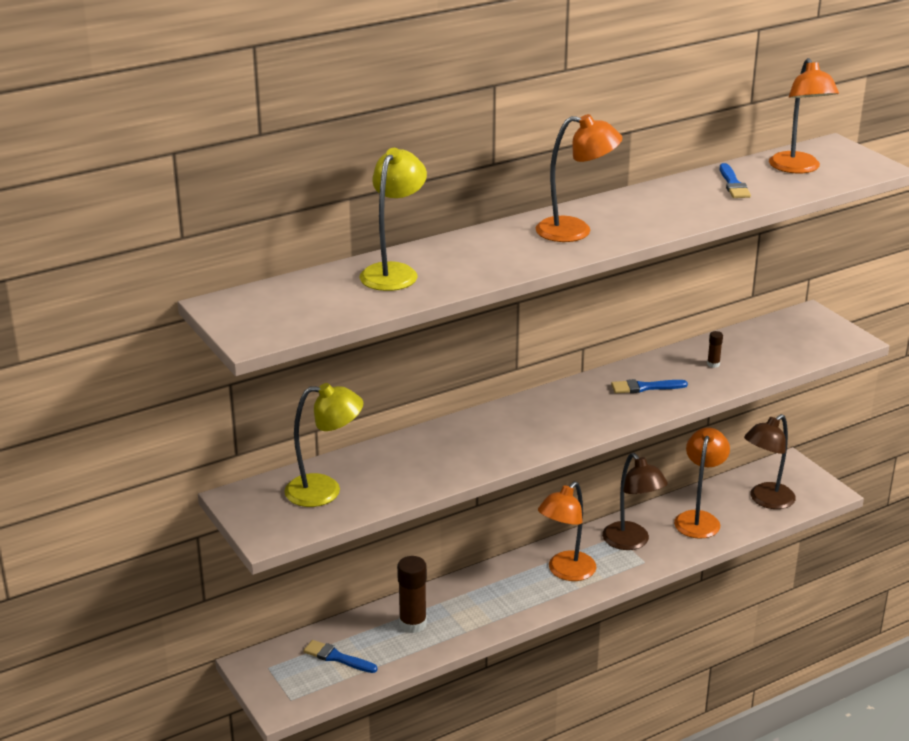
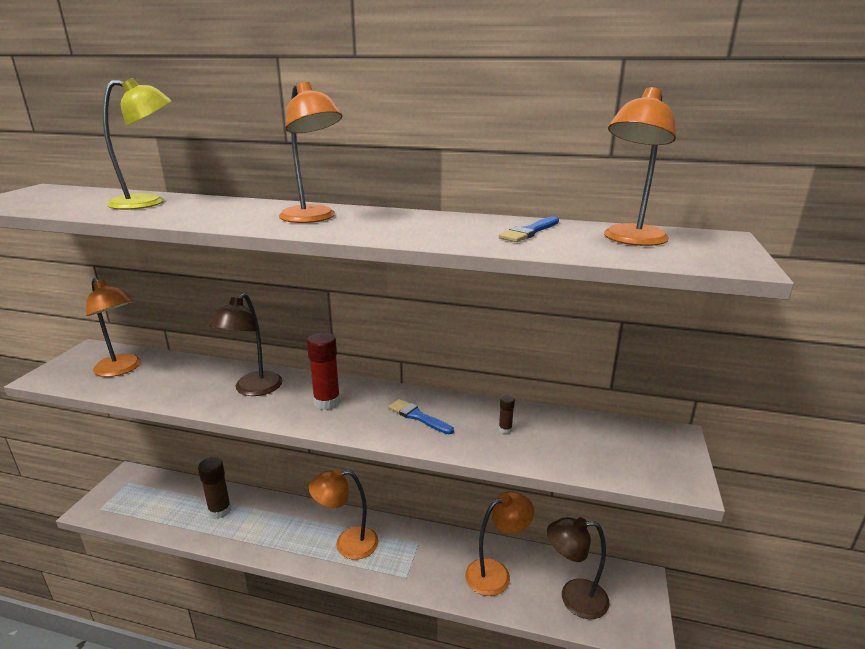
camera: 45 degrees right, 5 degrees down
yellow lamp [284,383,363,507] -> orange lamp [86,278,141,377]
blue brush [304,640,377,673] -> none
brown lamp [602,453,668,550] -> brown lamp moved to [209,293,283,396]
none -> red glue stick [307,332,340,410]

